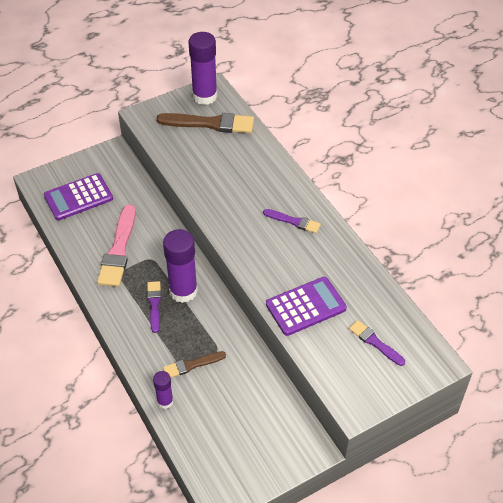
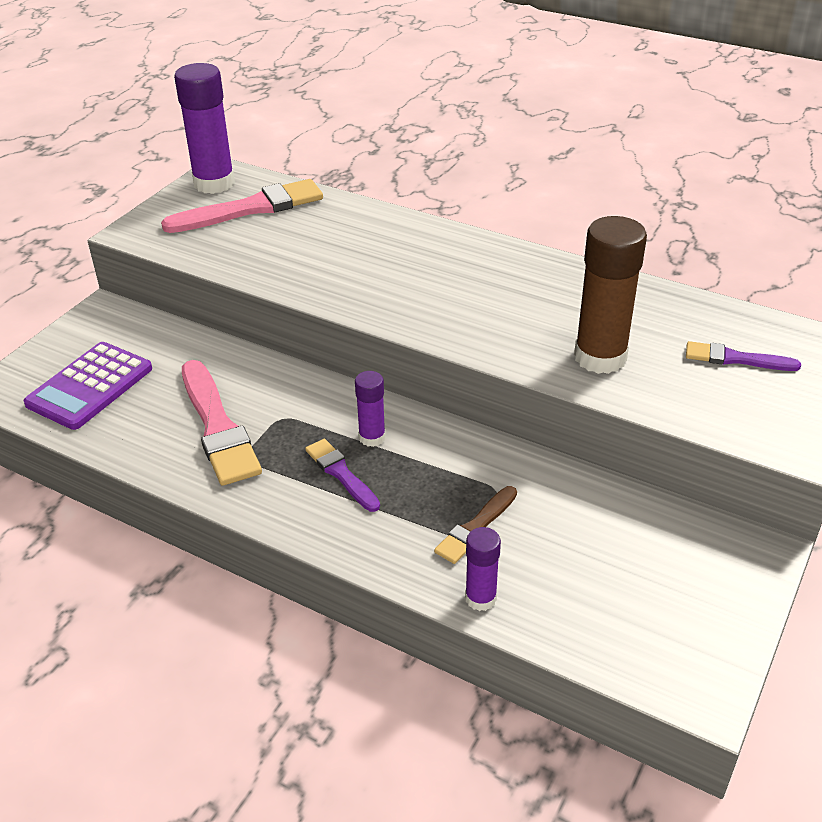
camera: 30 degrees left, 10 degrees down
brown brush [157,113,254,133] -> pink brush [161,179,323,233]
purple glue stick [163,229,198,303] -> purple glue stick [355,371,386,447], size x0.52
purple brush [263,209,321,233] -> none
purple calculator [266,277,347,336] -> brown glue stick [574,216,647,374]

